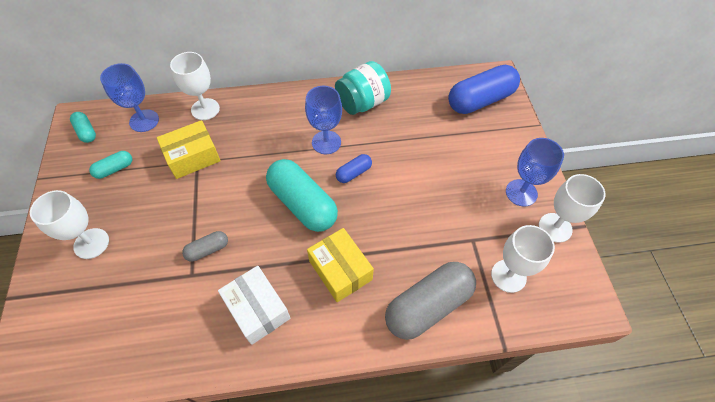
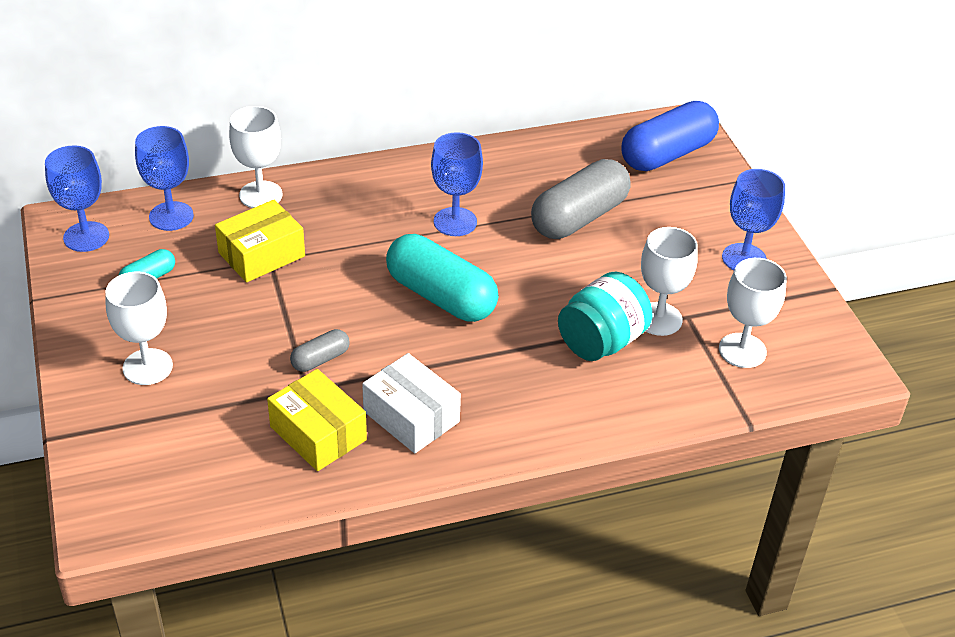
camera: 10 degrees left, 15 degrees down
turquoise capsule [70,112,96,143] -> blue goblet [45,145,109,252]
yellow box [307,228,374,302] -> yellow box moved to [267,369,367,471]
turquoise jar [335,61,391,115] -> turquoise jar moved to [558,272,653,361]
blue capsule [336,154,372,183] -> none
grey capsule [385,262,476,340] -> grey capsule moved to [531,159,631,239]
white goblet [539,174,605,243] -> white goblet moved to [641,227,698,336]

